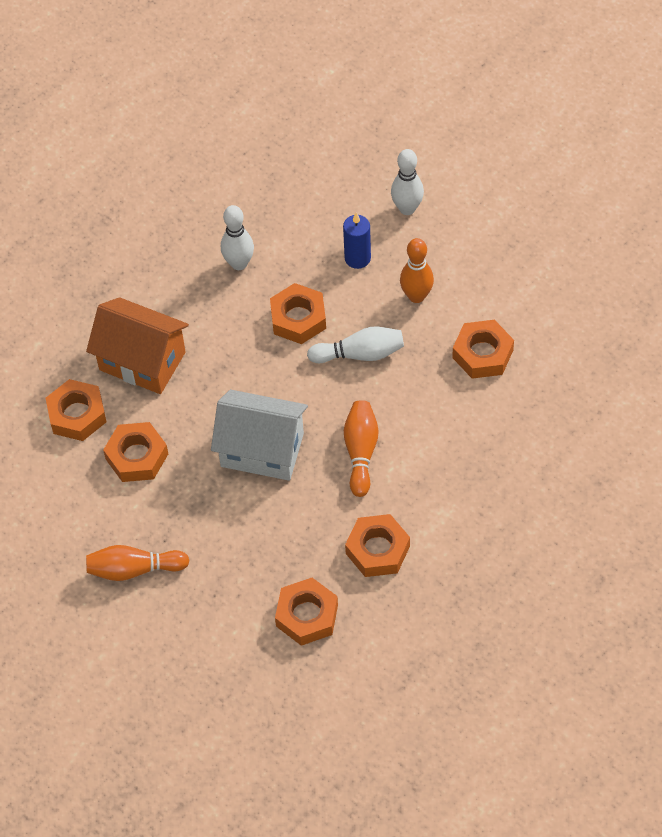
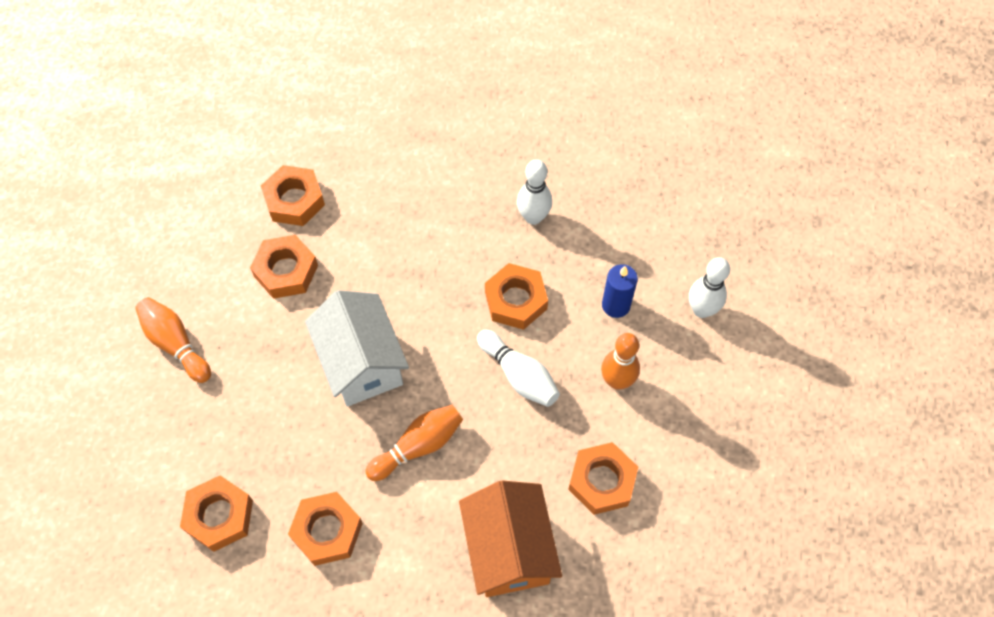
camera: 50 degrees right, 5 degrees up
orange house [86,297,189,394] -> orange house moved to [459,480,562,597]

